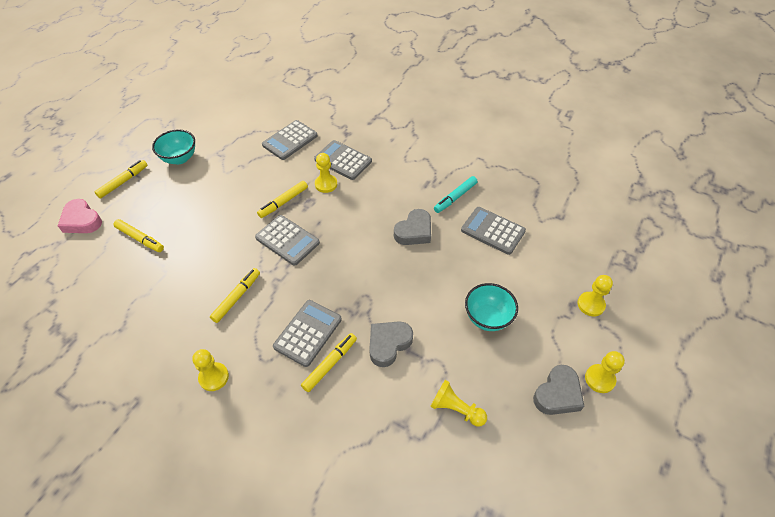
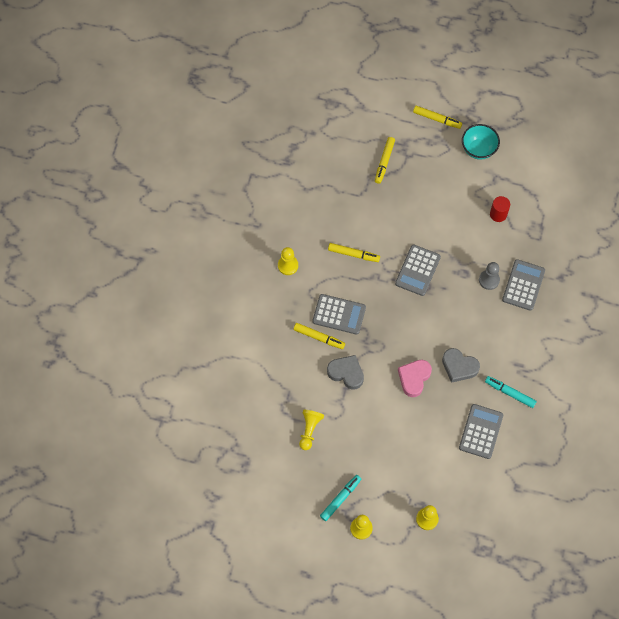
camera: 75 degrees right, 15 degrees up
pink heart [58,199,102,233] -> pink heart moved to [398,360,432,397]
yellow marker [257,181,308,218] -> none
grey calculator [262,120,318,160] -> none
yellow pawn [315,153,337,193] -> grey pawn [479,262,500,290]
turquoise bowl [465,283,518,331] -> none
grey heart [533,365,584,415] -> turquoise marker [320,475,361,521]
none -> red cylinder [490,196,510,222]

